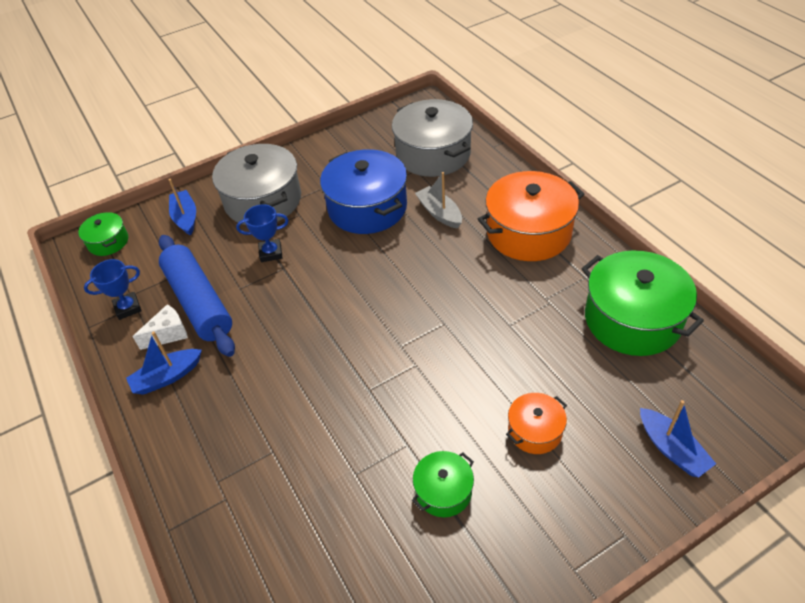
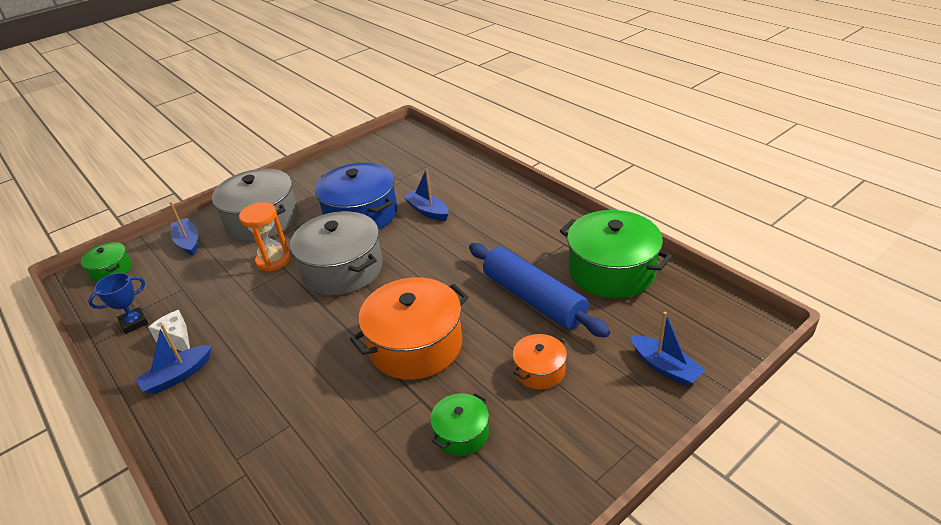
camera: 10 degrees left, 10 degrees down
white cheese [132,304,188,350] -> white cheese turned 90 degrees counterclockwise [148,310,190,351]
blue rolling pin [159,235,235,357] -> blue rolling pin moved to [469,243,610,338]
blue trophy [236,204,289,262] -> orange hourglass [239,202,291,272]
grey pot [392,99,473,177] -> grey pot moved to [290,211,383,295]
grey boat [415,172,462,229] -> blue boat [403,169,449,221]
orange pot [478,171,584,261] -> orange pot moved to [350,277,468,380]

